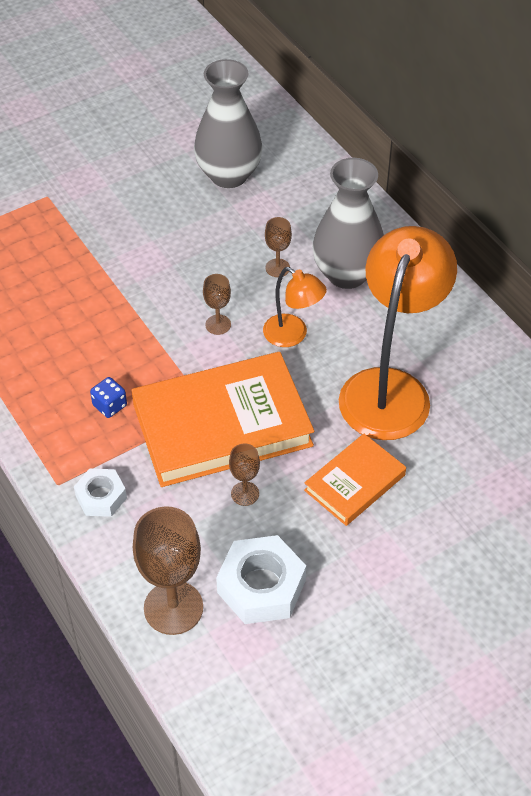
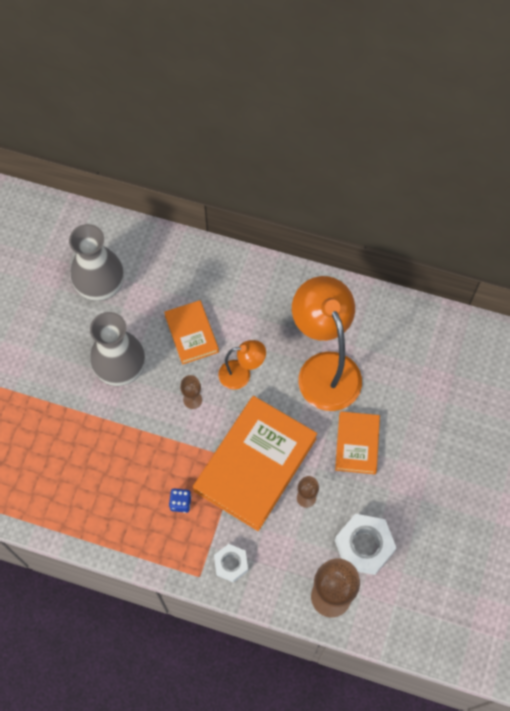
camera: 40 degrees left, 15 degrees up
brown goblet [265,217,292,277] -> orange book [164,300,219,364]
grey vase [312,158,384,289] -> grey vase moved to [90,312,145,386]

